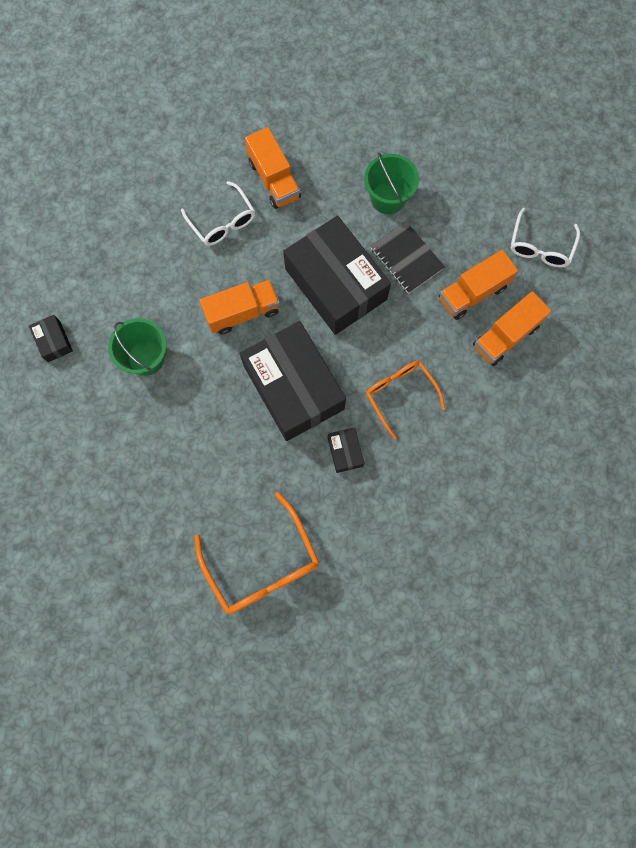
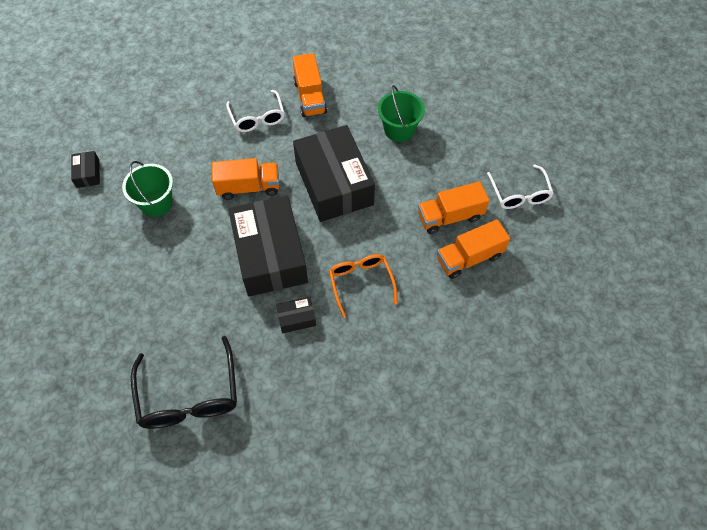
camera: 15 degrees right, 15 degrees down
orange glasses [194,492,320,614] -> black glasses [131,336,237,429]
black box [328,427,364,473] -> black box turned 75 degrees clockwise [276,297,316,333]
black notebook [370,221,445,294] -> none
white glasses [511,208,580,268] -> white glasses turned 45 degrees counterclockwise [487,164,554,209]

